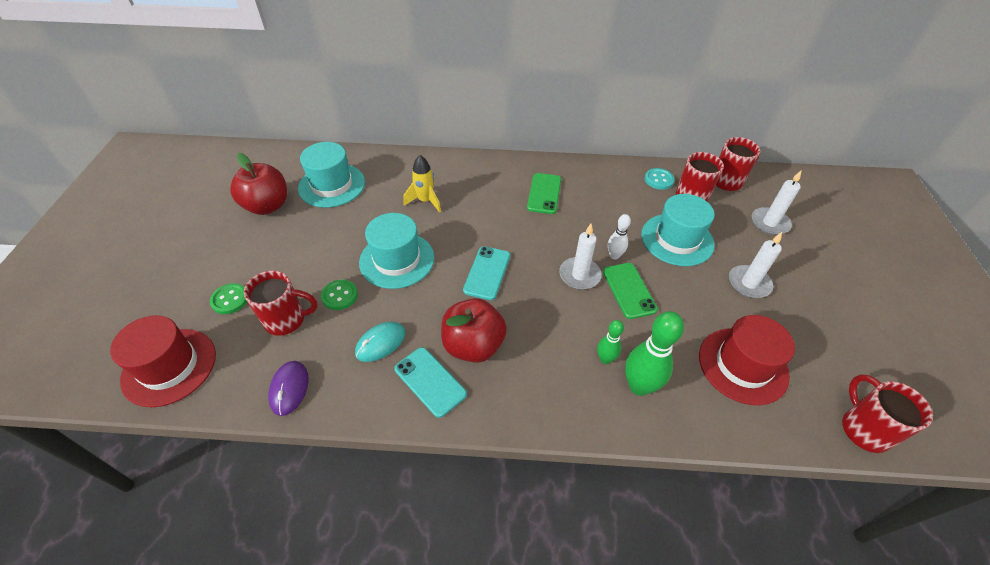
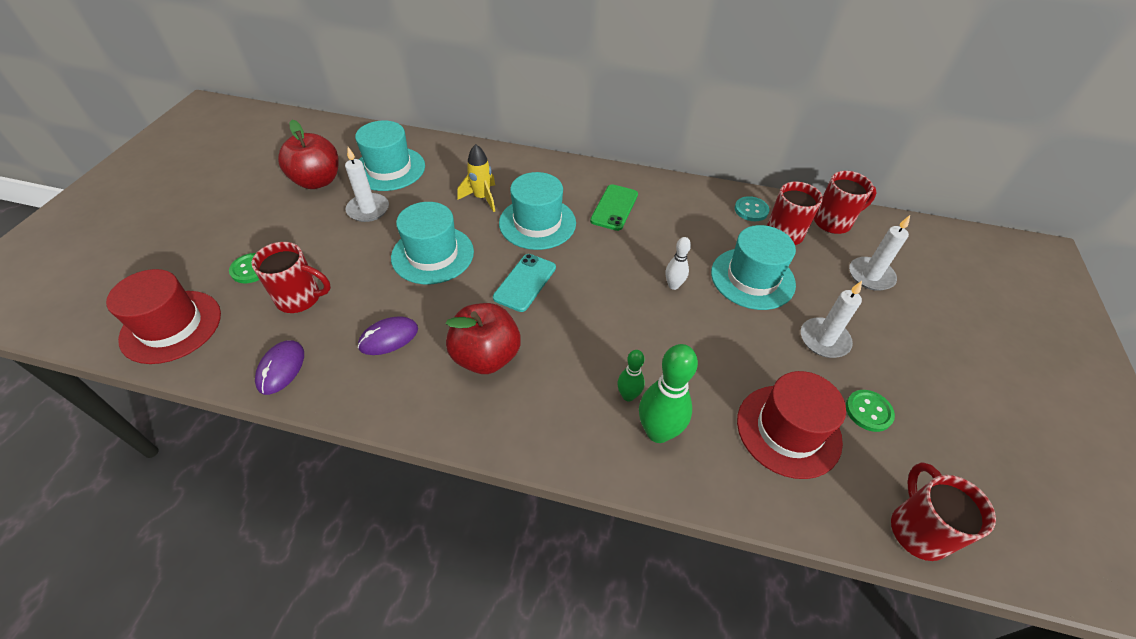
camera: 10 degrees right, 0 degrees up
green button [321,279,358,310] -> green button moved to [846,390,895,432]
turquoise mouse [355,322,405,362] -> purple mouse [358,316,418,355]
turquoise phone [394,347,467,418] -> none
white candle [559,224,602,290] -> white candle moved to [345,147,389,222]
green phone [603,263,658,319] -> none
none -> turquoise hat [499,172,576,250]

